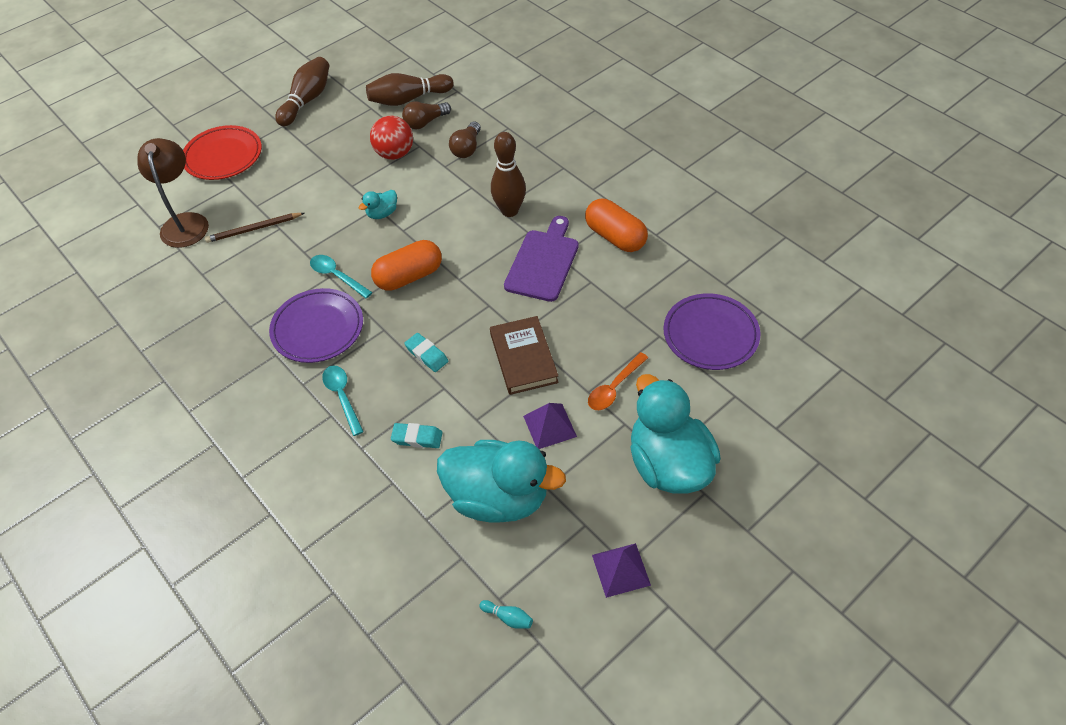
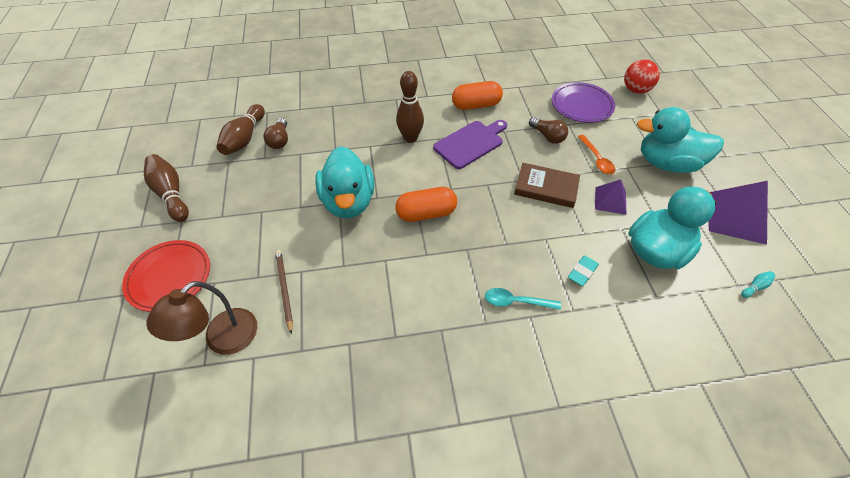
camera: 60 degrees left, 0 degrees up
brown lamp [138,138,209,248] -> brown lamp turned 75 degrees counterclockwise [146,281,258,355]
brown pencil [205,213,304,243] -> brown pencil turned 150 degrees clockwise [275,250,293,334]
purple plate [269,288,363,363] -> none
turquoise spoon [310,255,373,298] -> none
turquoise duck [358,190,397,219] -> turquoise duck [315,146,374,218], size x2.36
red ball [370,116,413,160] -> red ball moved to [624,59,660,94]
orange capsule [371,240,442,291] -> orange capsule turned 75 degrees clockwise [395,187,457,222]
turquoise eraser [404,333,448,372] -> none
brown light bulb [449,122,481,158] -> brown light bulb moved to [529,117,568,144]
purple cutting board [504,216,579,302] -> purple cutting board turned 90 degrees clockwise [433,120,507,169]
purple pyramid [592,543,651,598] -> purple pyramid [708,181,768,245], size x1.70

